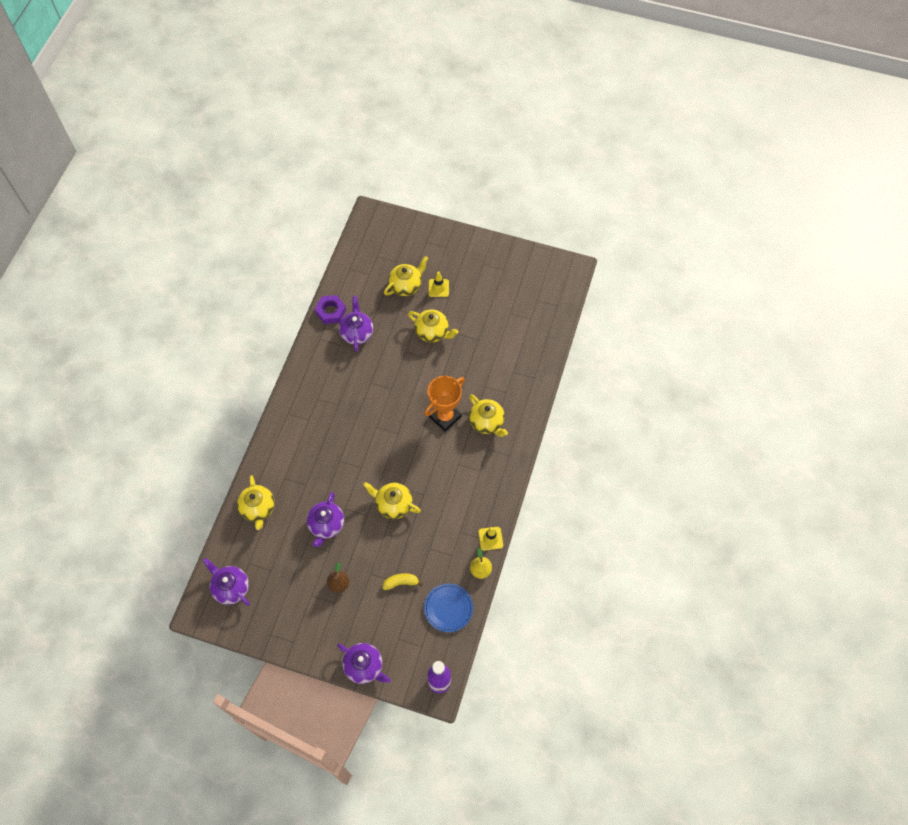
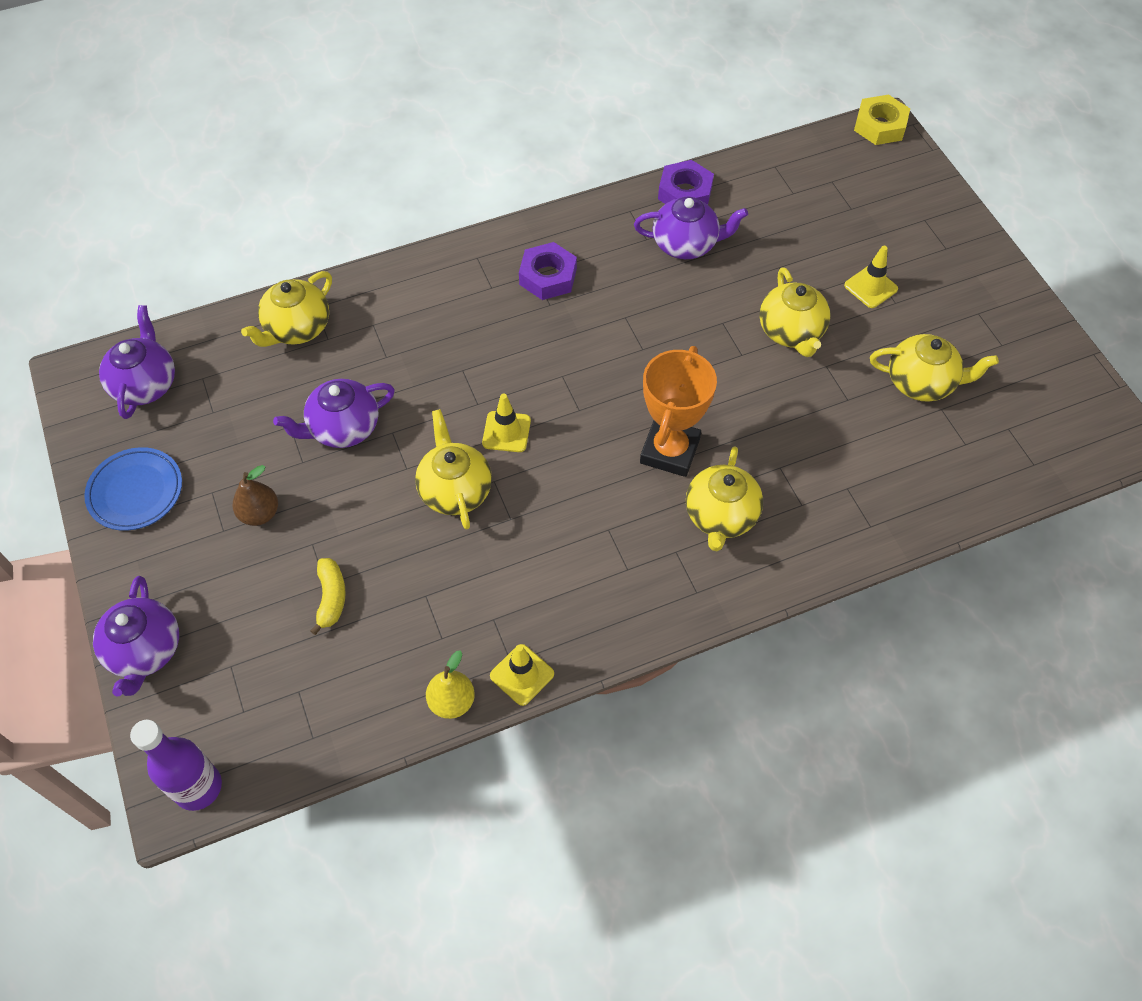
camera: 50 degrees right, 5 degrees down
purple teapot [339,296,373,352] -> purple teapot turned 45 degrees clockwise [634,197,748,259]
yellow banana [383,573,423,590] -> yellow banana turned 45 degrees clockwise [311,558,346,635]
yellow teapot [384,256,428,296] -> yellow teapot moved to [870,334,999,402]
orange trophy [424,376,465,432] -> orange trophy turned 75 degrees counterclockwise [640,346,717,477]
blue plate [424,584,473,632] -> blue plate moved to [84,447,182,531]
none -> yellow traffic cone [482,394,531,452]
none -> purple nut [519,242,577,300]
none -> yellow nut [854,94,910,145]

